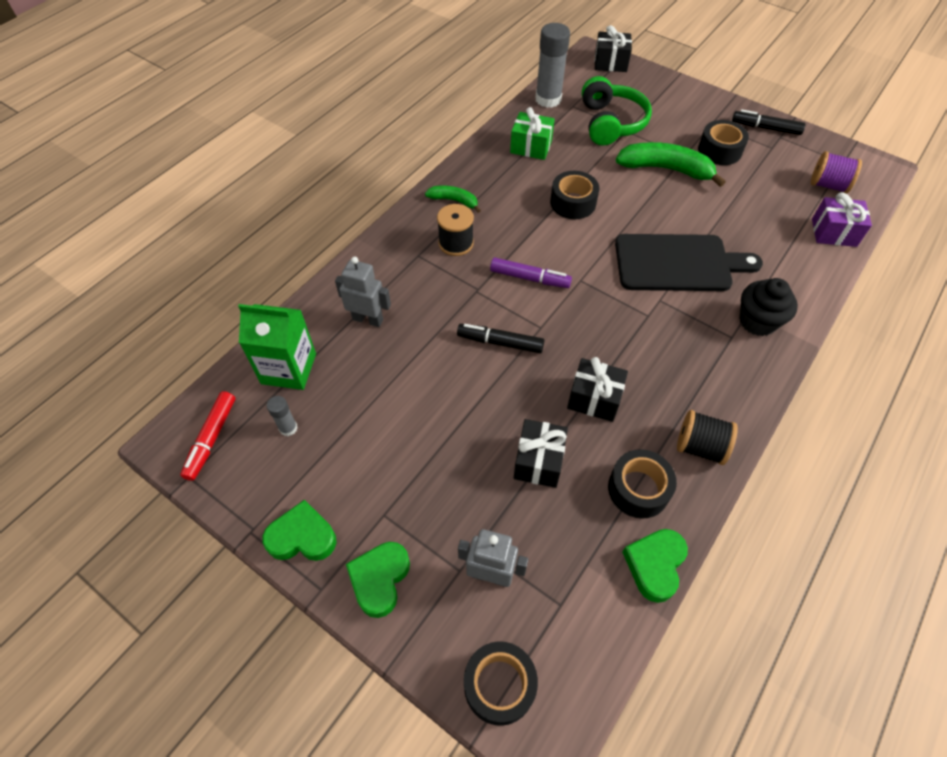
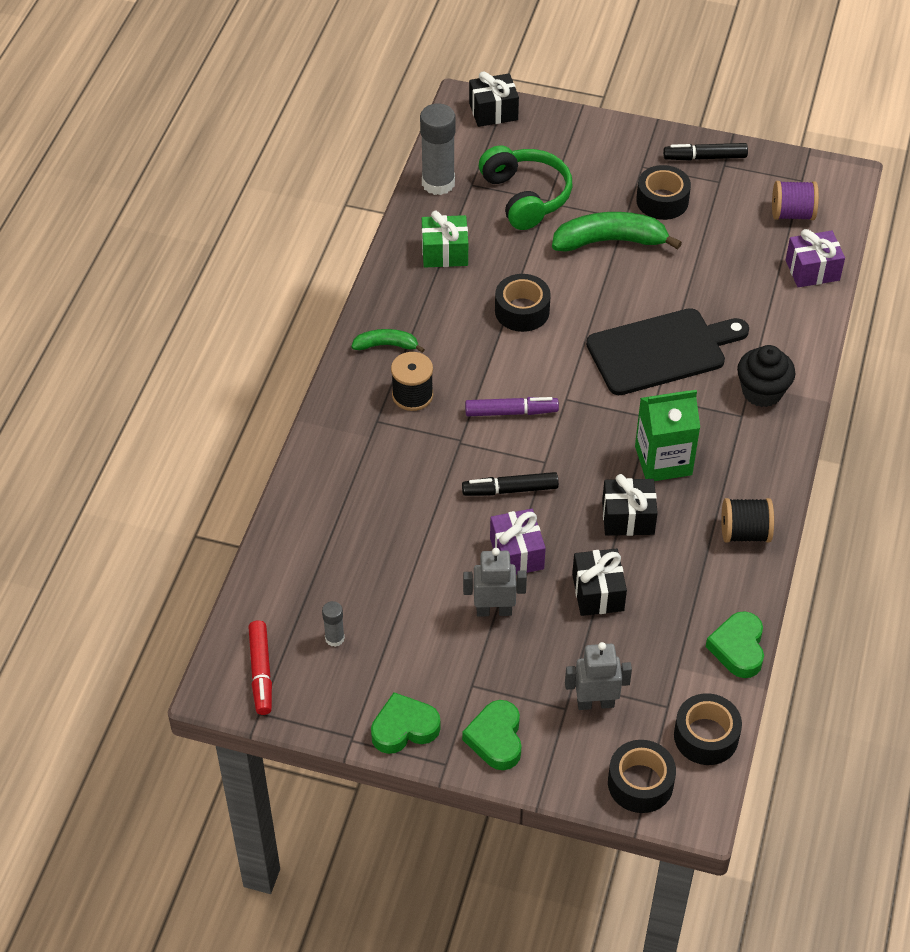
camera: 20 degrees left, 5 degrees down
green carton [238,304,316,390] -> green carton moved to [635,390,700,481]
grey robot [335,257,391,327] -> grey robot moved to [463,548,527,617]
black tape [608,449,677,519] -> black tape moved to [674,693,742,765]
none -> purple gift [490,509,546,575]

